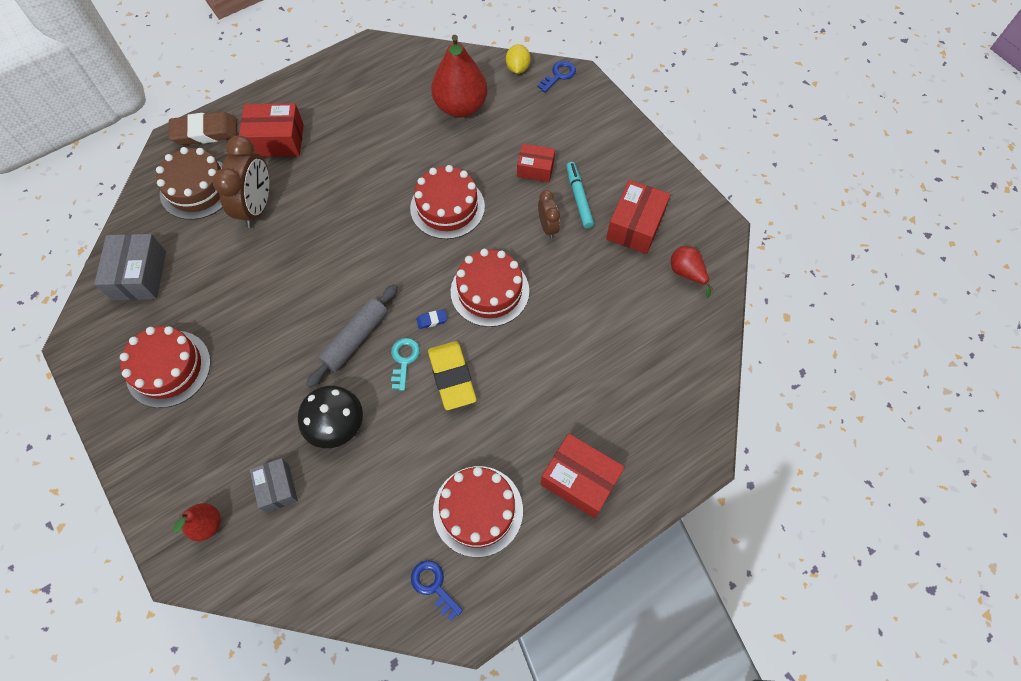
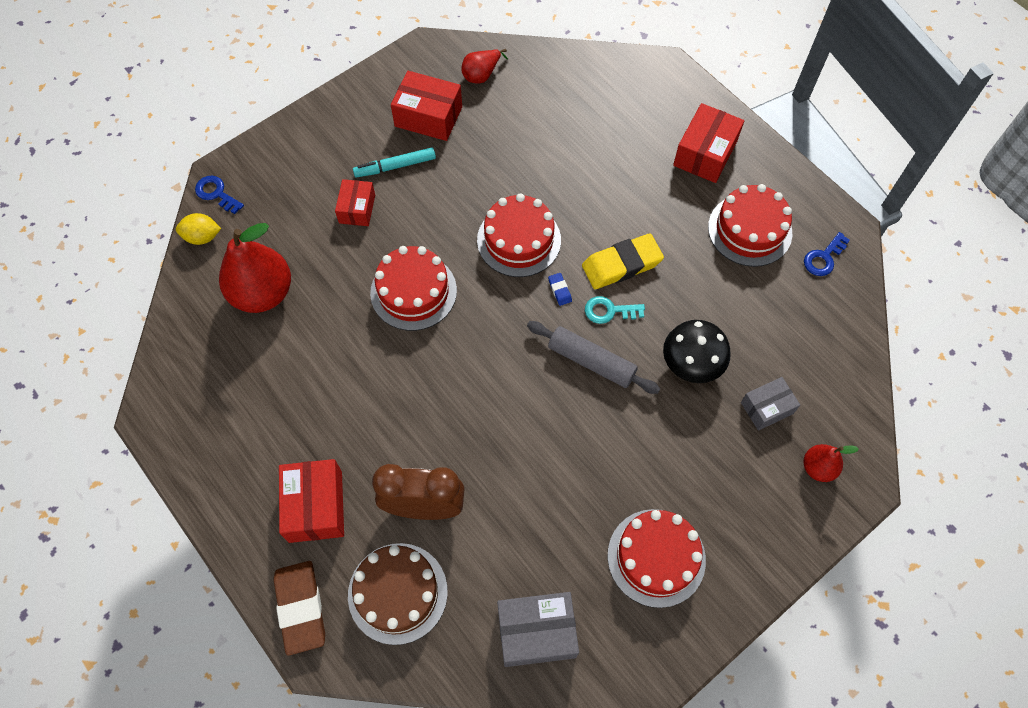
camera: 95 degrees left, 0 degrees up
brown clock [538,190,560,239] -> none

